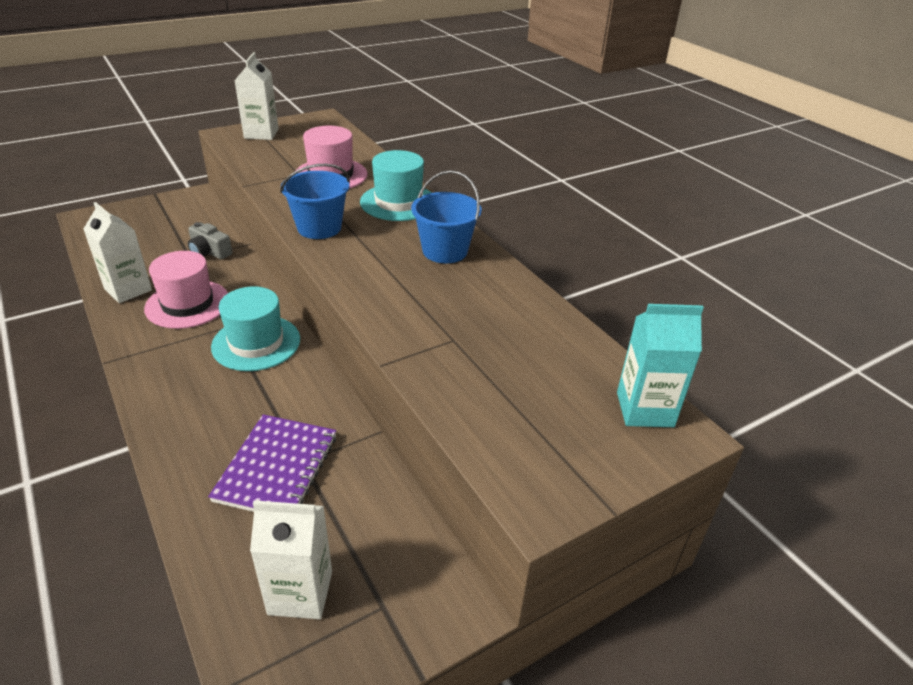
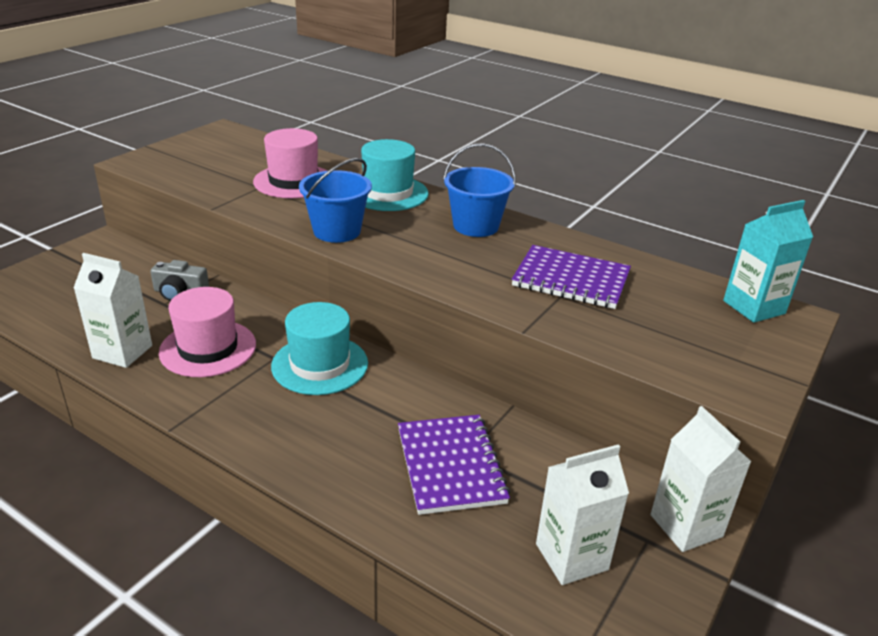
camera: 25 degrees left, 5 degrees down
white carton [234,52,279,140] -> white carton moved to [651,406,752,552]
none -> purple notebook [512,245,631,309]

